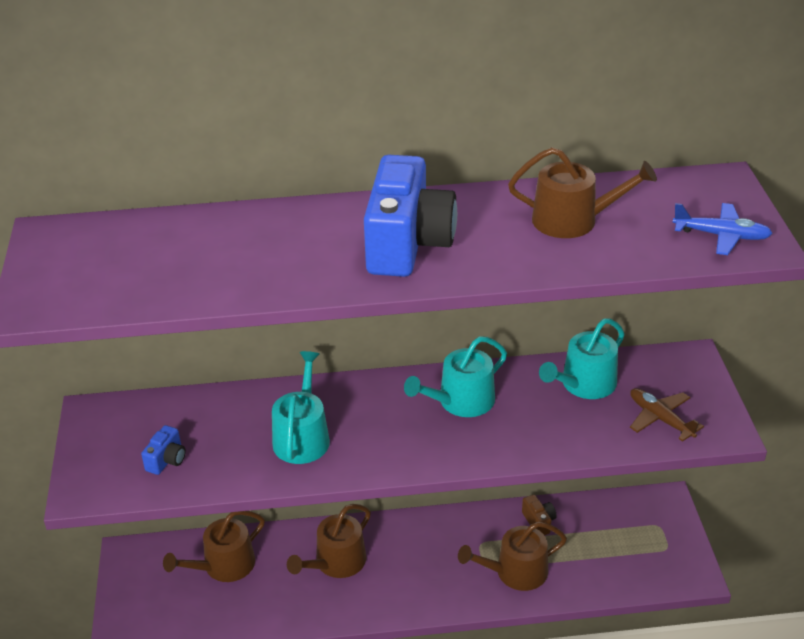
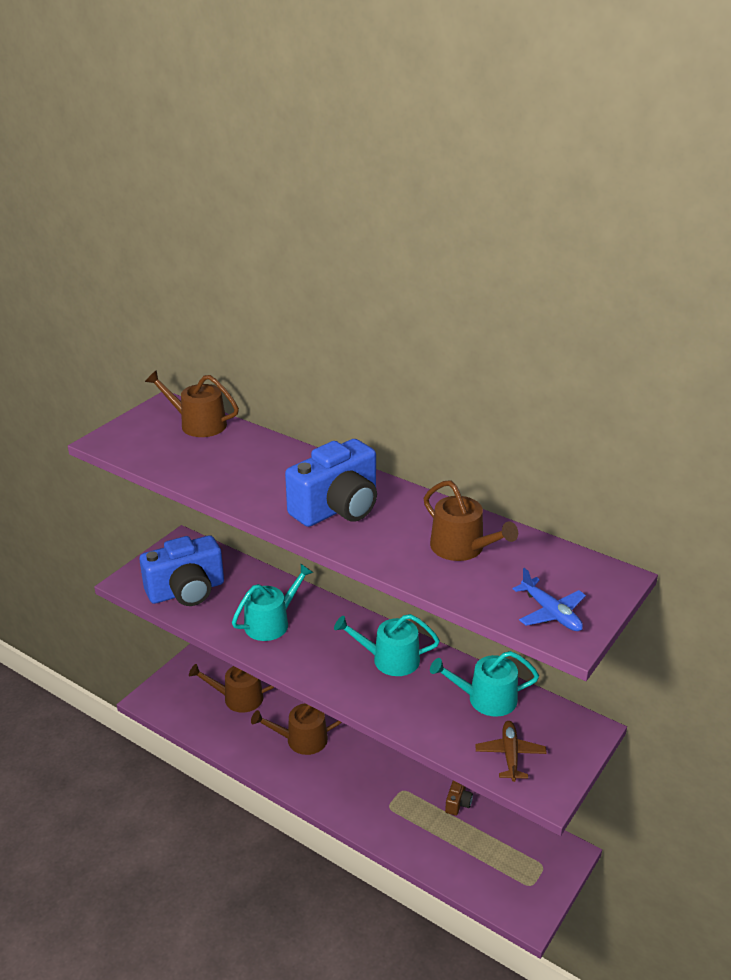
camera: 40 degrees right, 5 degrees down
blue camera [141,425,186,475] -> blue camera [139,535,224,606], size x2.38
brown watering can [458,522,567,591] -> brown watering can moved to [145,370,239,437]

